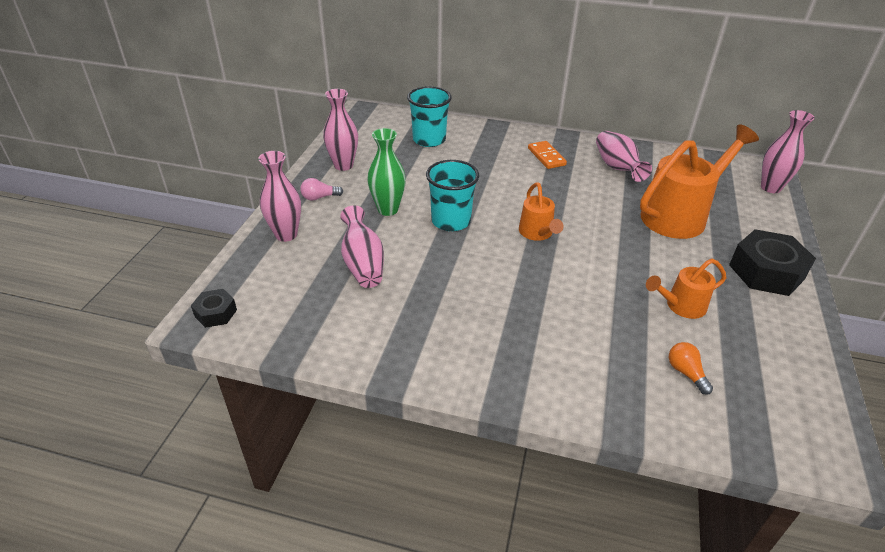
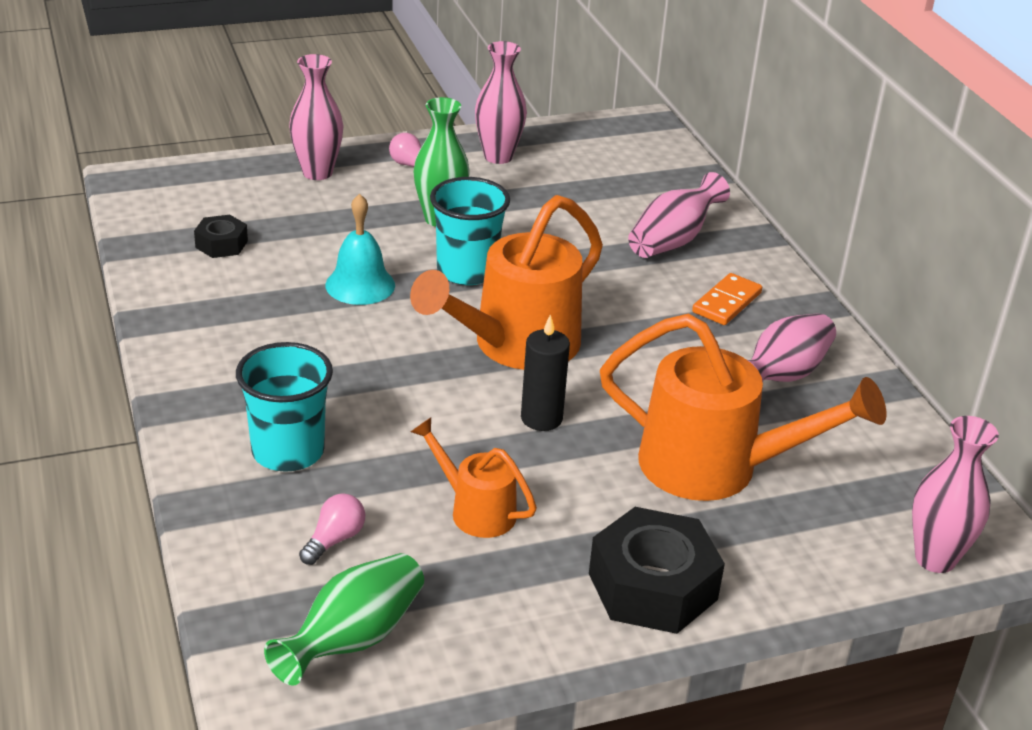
camera: 55 degrees right, 5 degrees down
black nut [191,289,237,328] -> black nut moved to [194,215,248,258]
pink vase [340,205,384,288] -> pink vase moved to [628,172,730,258]
turquoise cup [407,86,452,147] -> turquoise cup moved to [236,342,333,472]
orange watering can [519,182,564,241] -> orange watering can [410,195,603,370], size x1.91
orange light bulb [669,342,713,395] -> pink light bulb [299,494,365,565]
none -> green vase [264,553,424,686]
none -> turquoise bell [326,194,395,305]
none -> black candle [521,314,570,431]

